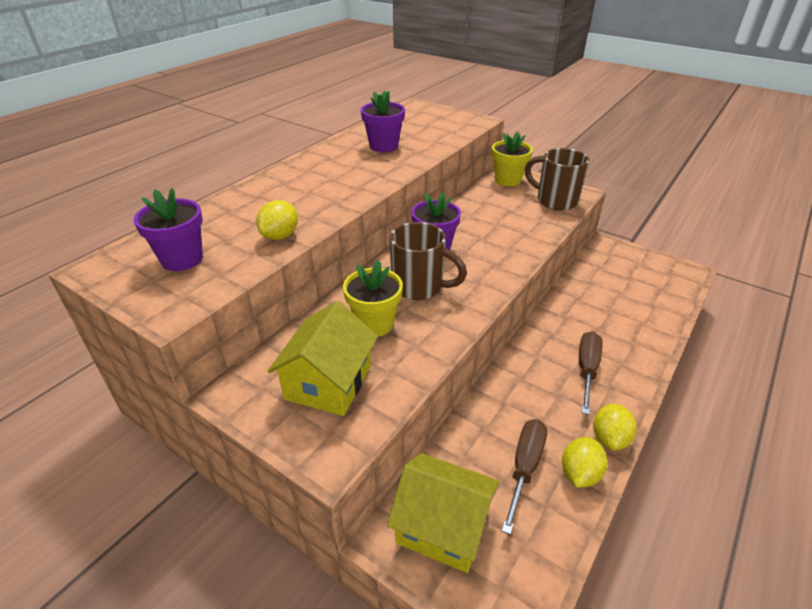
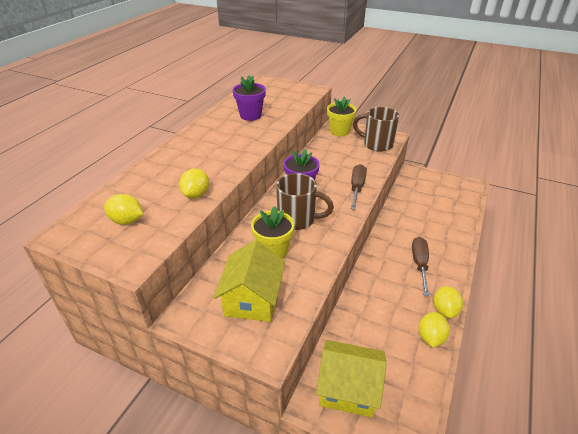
camera: 10 degrees left, 0 degrees up
purple flower pot [133,188,203,271] -> yellow lemon [104,194,143,225]
brown screwdriver [502,419,547,535] -> brown screwdriver moved to [351,164,367,210]

